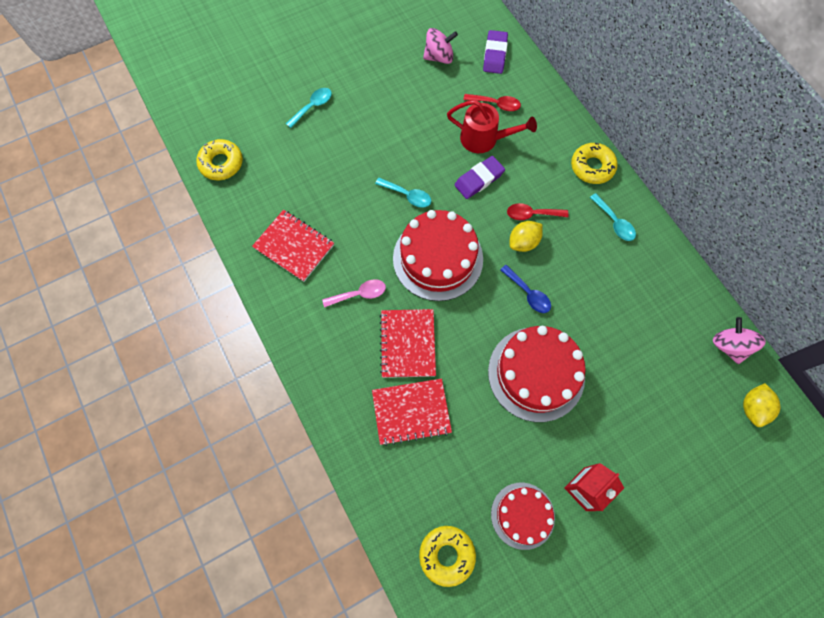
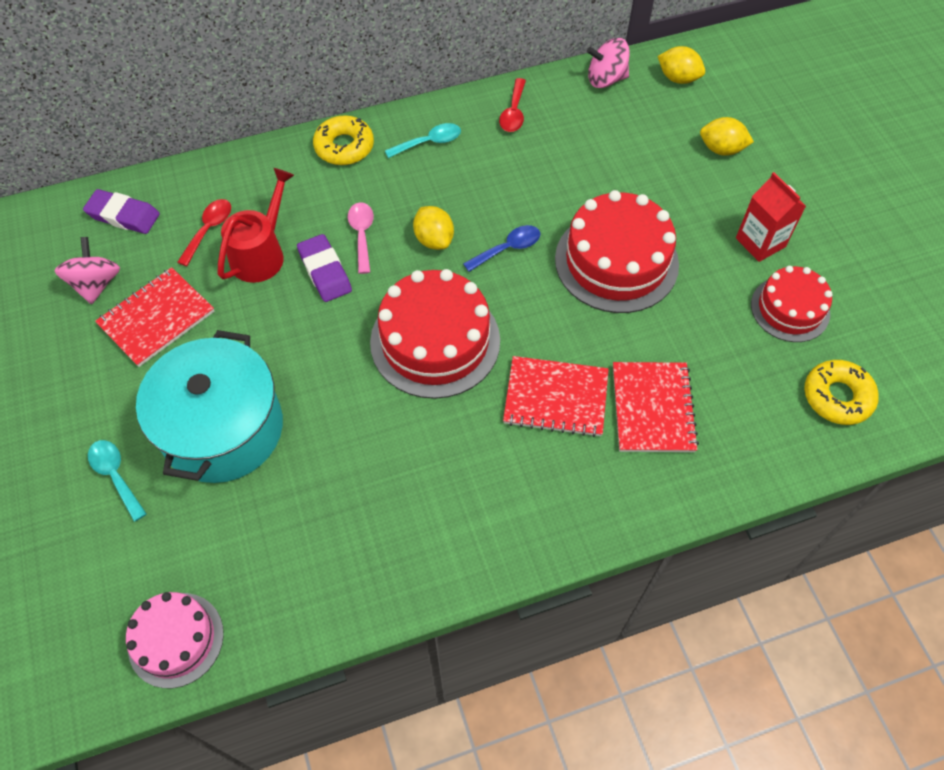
camera: 80 degrees left, 10 degrees down
yellow donut [196,139,243,180] -> pink cake [126,592,224,688]
red notebook [252,210,334,282] -> red notebook moved to [95,267,215,367]
pink spoon [322,279,386,308] -> pink spoon moved to [348,202,374,274]
turquoise spoon [375,178,431,208] -> none
red spoon [507,203,568,220] -> red spoon moved to [499,78,526,132]
none -> turquoise pot [136,330,283,483]
none -> yellow lemon [700,117,754,156]

